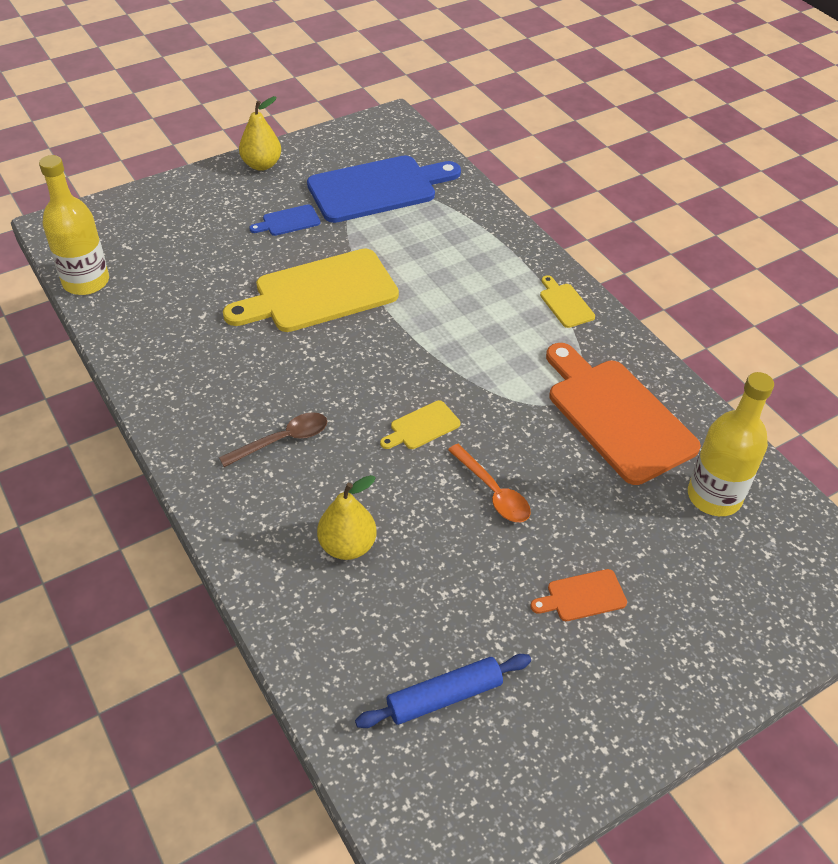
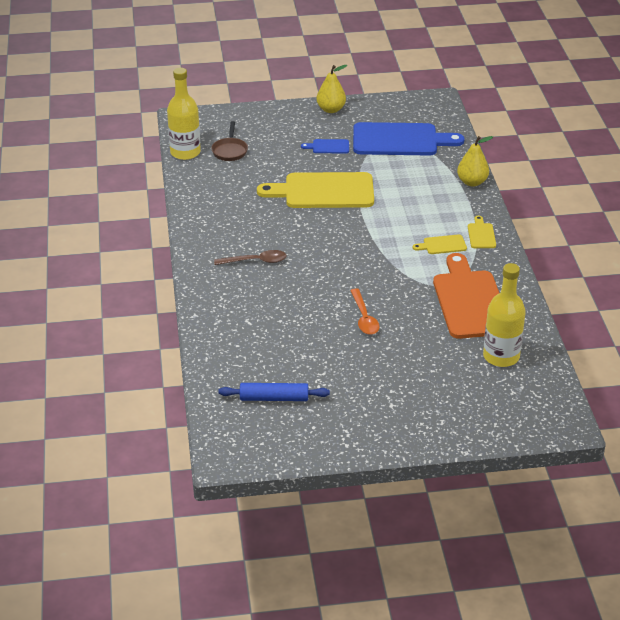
camera: 25 degrees right, 10 degrees down
yellow pear [317,475,376,560] -> yellow pear moved to [457,136,493,186]
yellow cutting board [380,400,460,449] -> yellow cutting board moved to [413,234,467,254]
orange cutting board [530,569,627,621] -> none
none -> brown pan [211,121,248,161]

